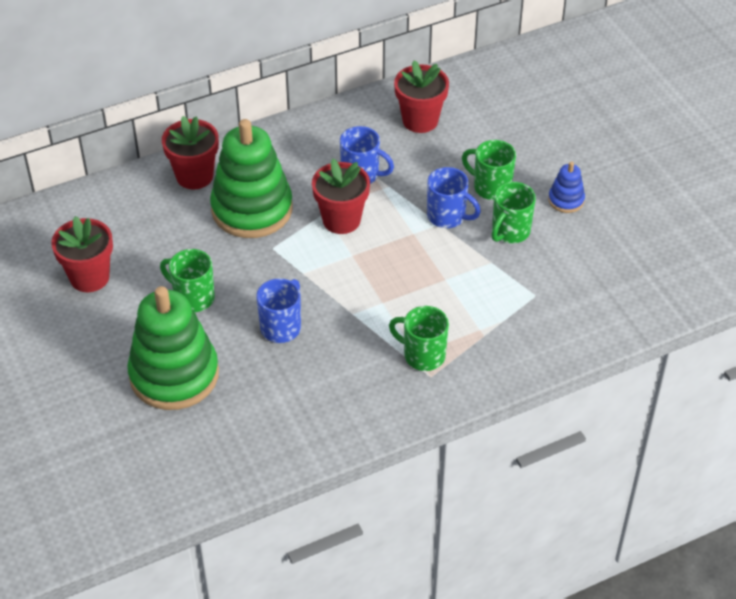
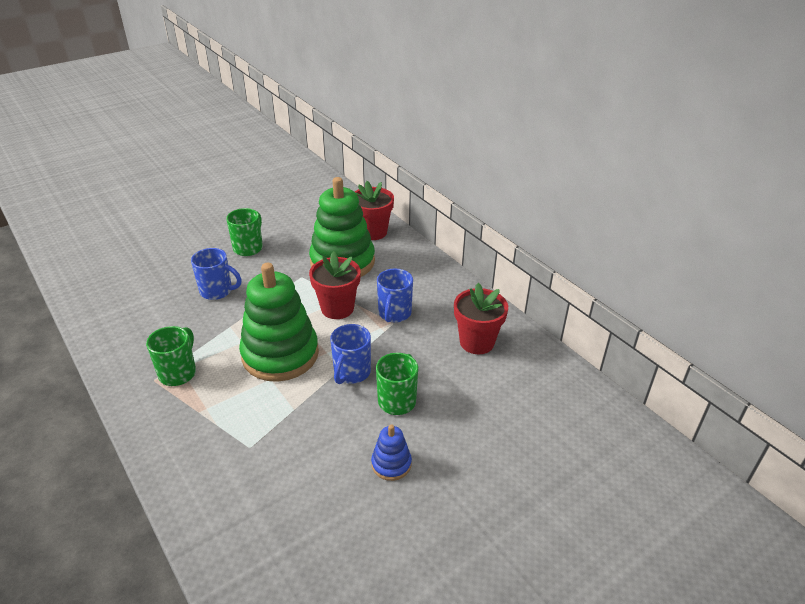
camera: 80 degrees right, 10 degrees down
red flower pot [51,216,113,292] -> none
green stacking toy [127,286,219,410] -> green stacking toy moved to [239,263,319,382]
green mug [492,182,536,243] -> none

